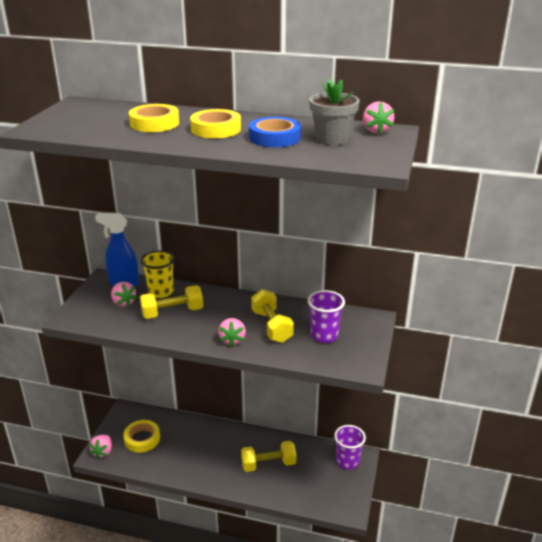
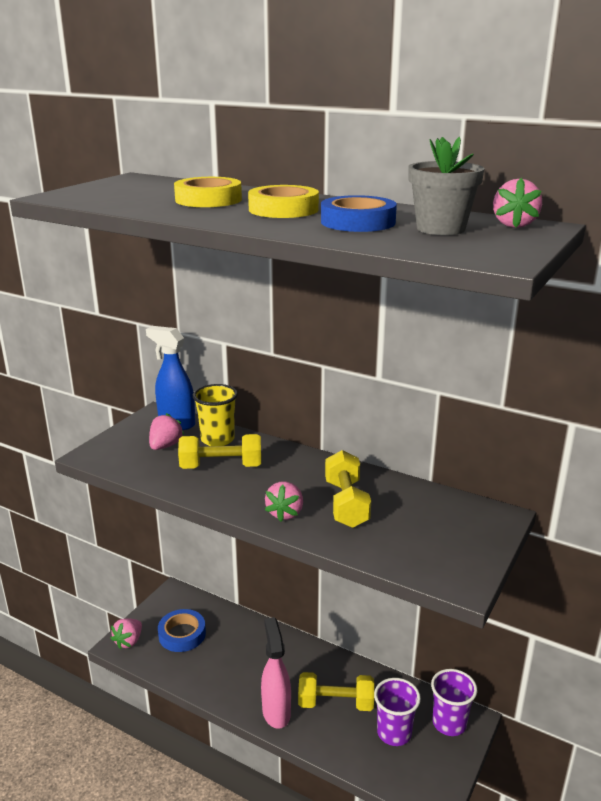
camera: 15 degrees right, 5 degrees down
pink strawberry [111,282,137,307] -> pink strawberry turned 135 degrees counterclockwise [149,413,184,450]
yellow tape [123,420,160,453] -> blue tape [158,609,206,652]
purple cup [308,290,345,343] -> purple cup moved to [374,678,421,746]
none -> pink spray bottle [261,617,291,729]

